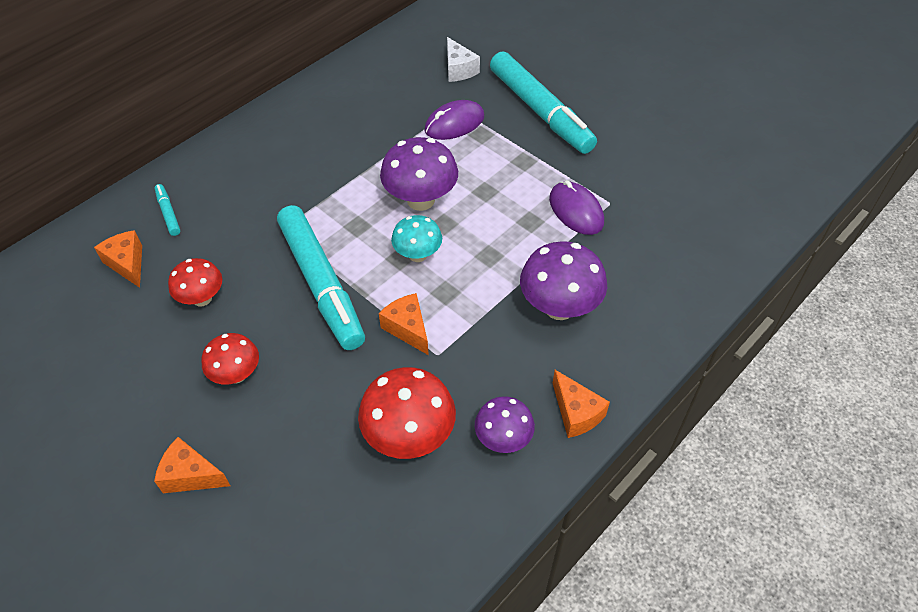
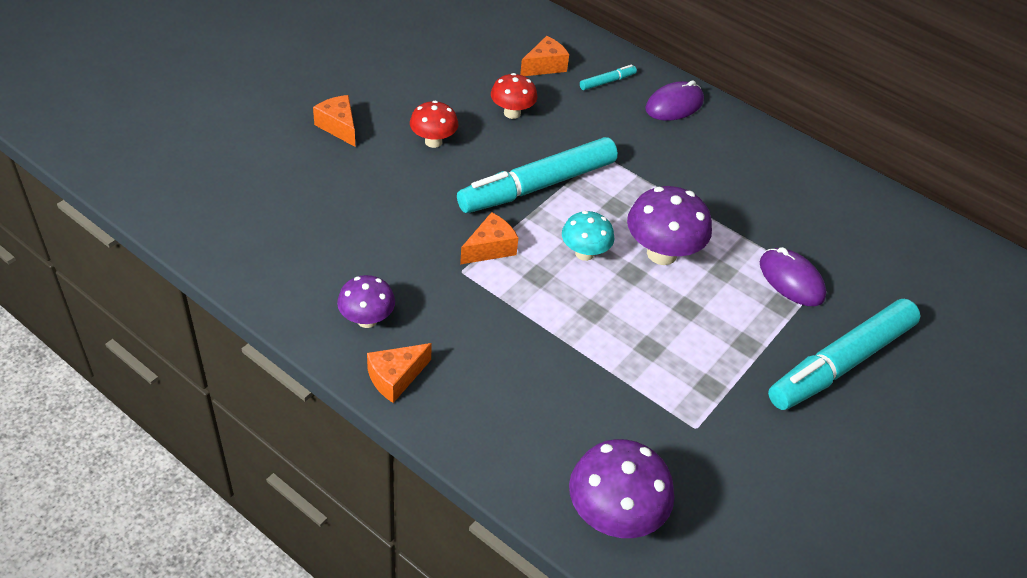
camera: 80 degrees right, 5 degrees down
orange cheese [154,437,230,493] -> orange cheese turned 45 degrees counterclockwise [313,95,355,147]
red mushroom [358,367,456,459] -> none
white cheese [447,37,480,82] -> none
purple mushroom [520,241,607,320] -> purple mushroom moved to [569,439,674,538]
purple mouse [549,180,604,235] -> purple mouse moved to [645,80,704,121]

